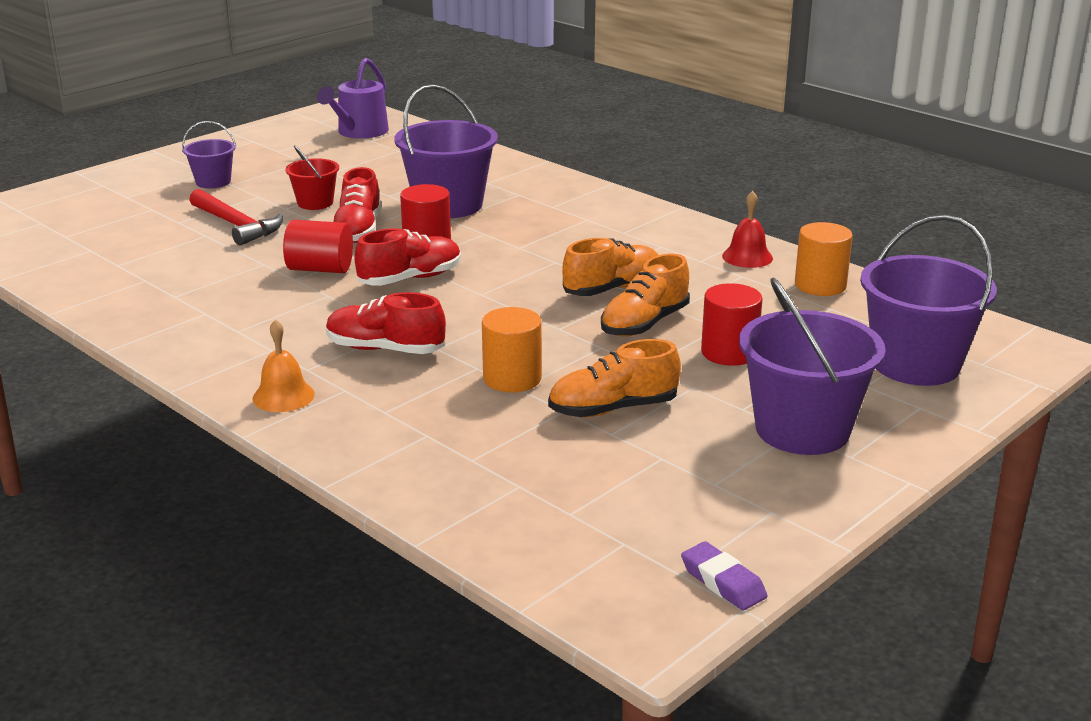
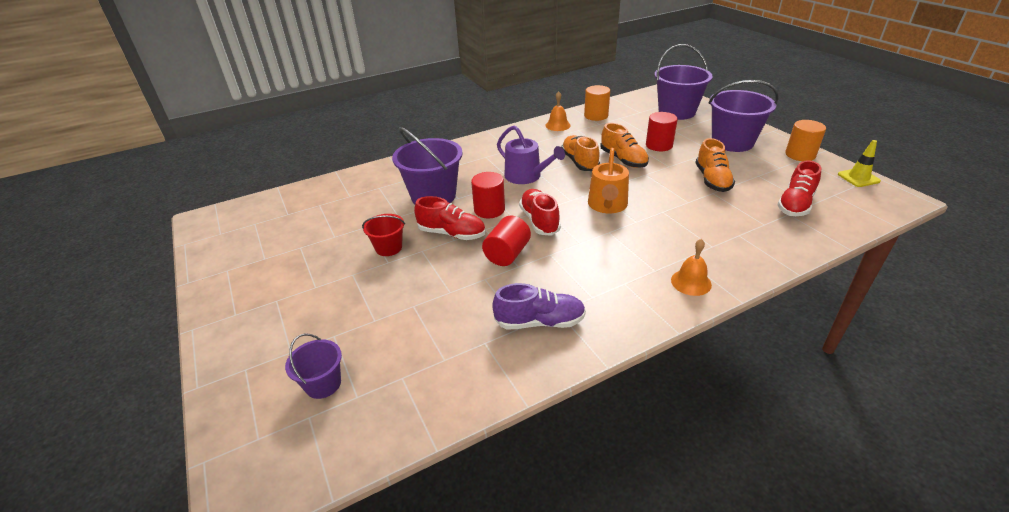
camera: 70 degrees left, 10 degrees up
purple bucket [182,121,236,188] -> purple bucket moved to [285,333,342,399]
red hammer [189,189,283,246] -> none
purple watering can [317,58,389,139] -> purple watering can moved to [497,125,565,184]
red shoe [326,292,446,354] -> red shoe moved to [777,160,821,216]
orange cylinder [482,307,542,392] -> orange cylinder moved to [785,120,826,161]
purple eraser [681,541,767,610] -> yellow traffic cone [838,140,881,187]
red bell [722,191,773,268] -> orange bell [545,91,571,131]
none -> purple shoe [492,283,586,329]
none -> orange watering can [588,148,629,213]

